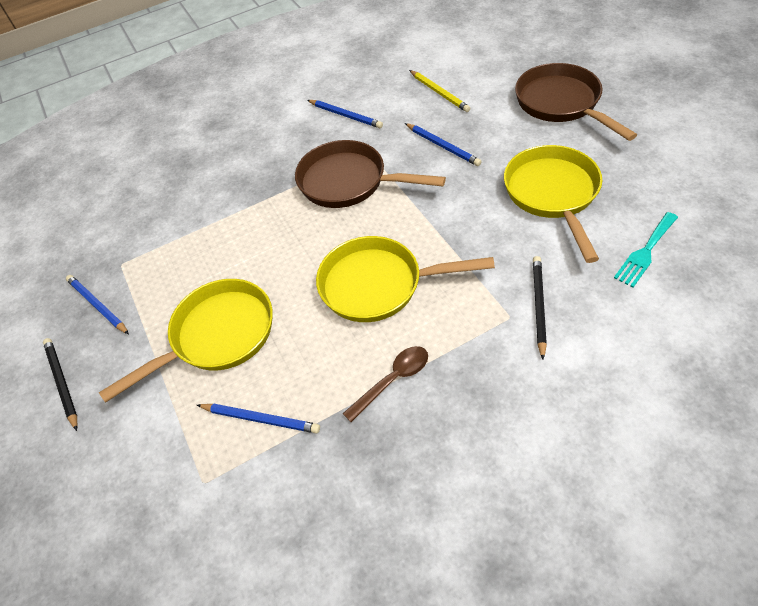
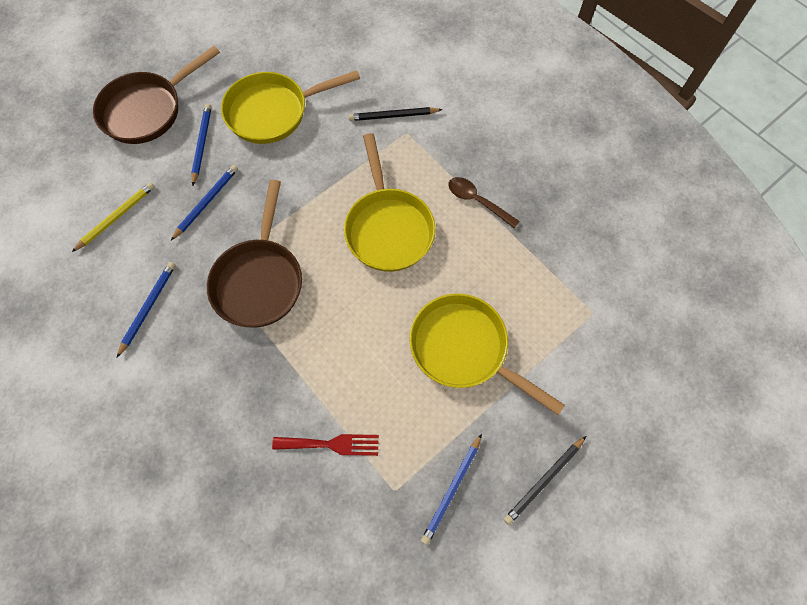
camera: 110 degrees left, 15 degrees up
blue pencil [197,403,320,434] -> blue pencil moved to [191,104,212,186]
turquoise fork [614,212,678,287] -> none
none -> red fork [272,434,379,456]

